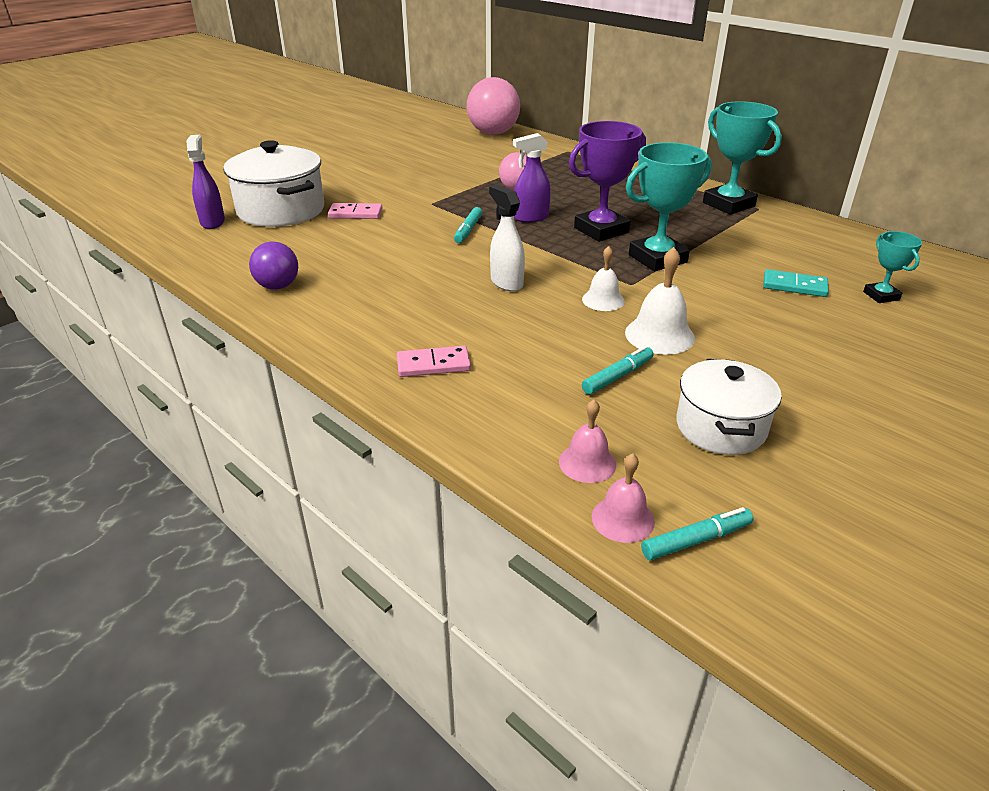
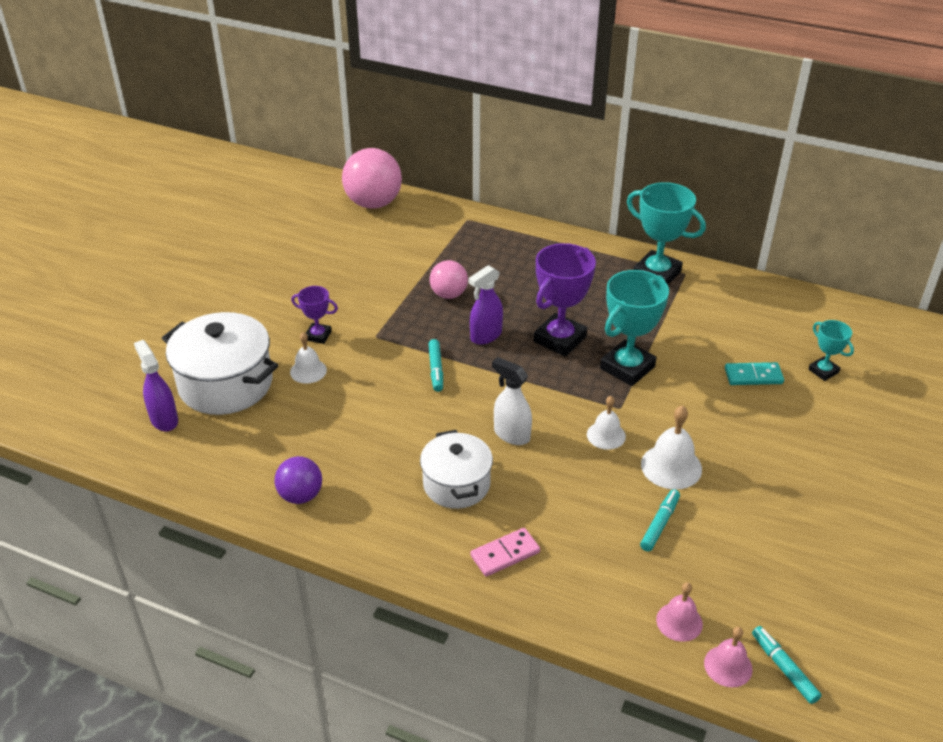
camera: 20 degrees left, 5 degrees up
pink domino [328,203,383,219] -> white bell [290,332,327,384]
turquoise marker [641,507,753,561] -> turquoise marker turned 75 degrees counterclockwise [752,626,822,704]
white pot [676,359,782,455] -> white pot moved to [420,430,493,509]
none -> purple trophy [291,286,338,344]

